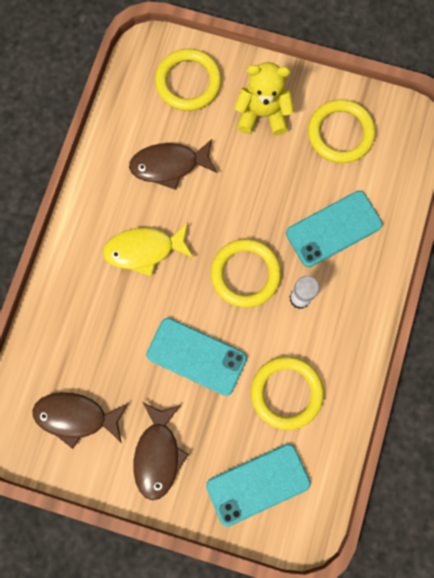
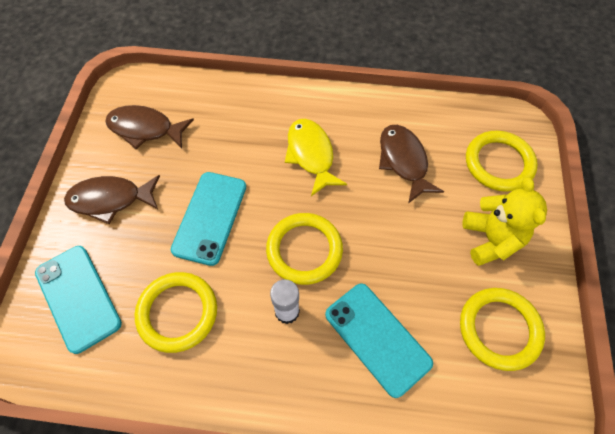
camera: 80 degrees right, 15 degrees down
brown fish [32,392,128,449] -> brown fish turned 75 degrees counterclockwise [105,105,194,149]

